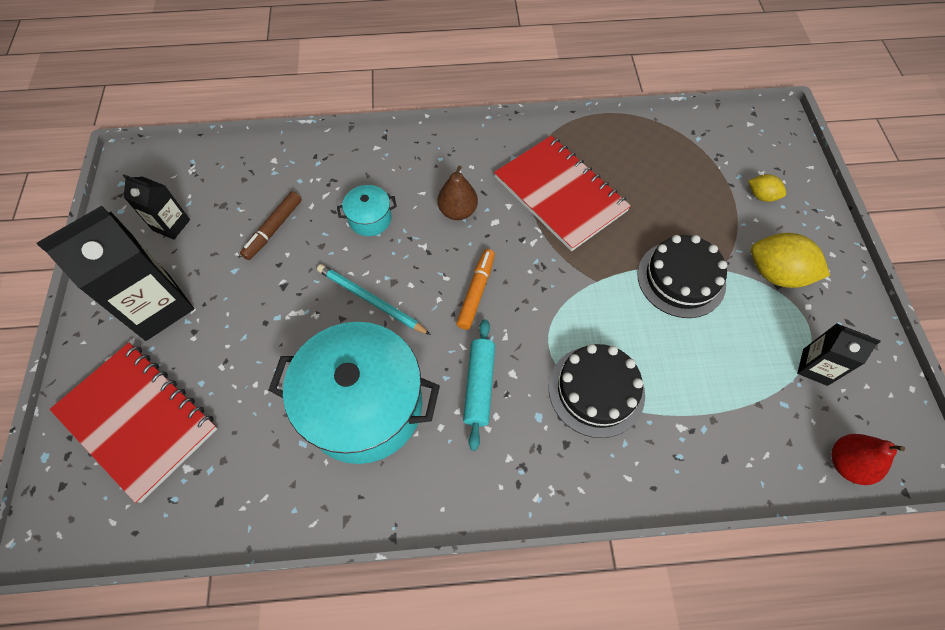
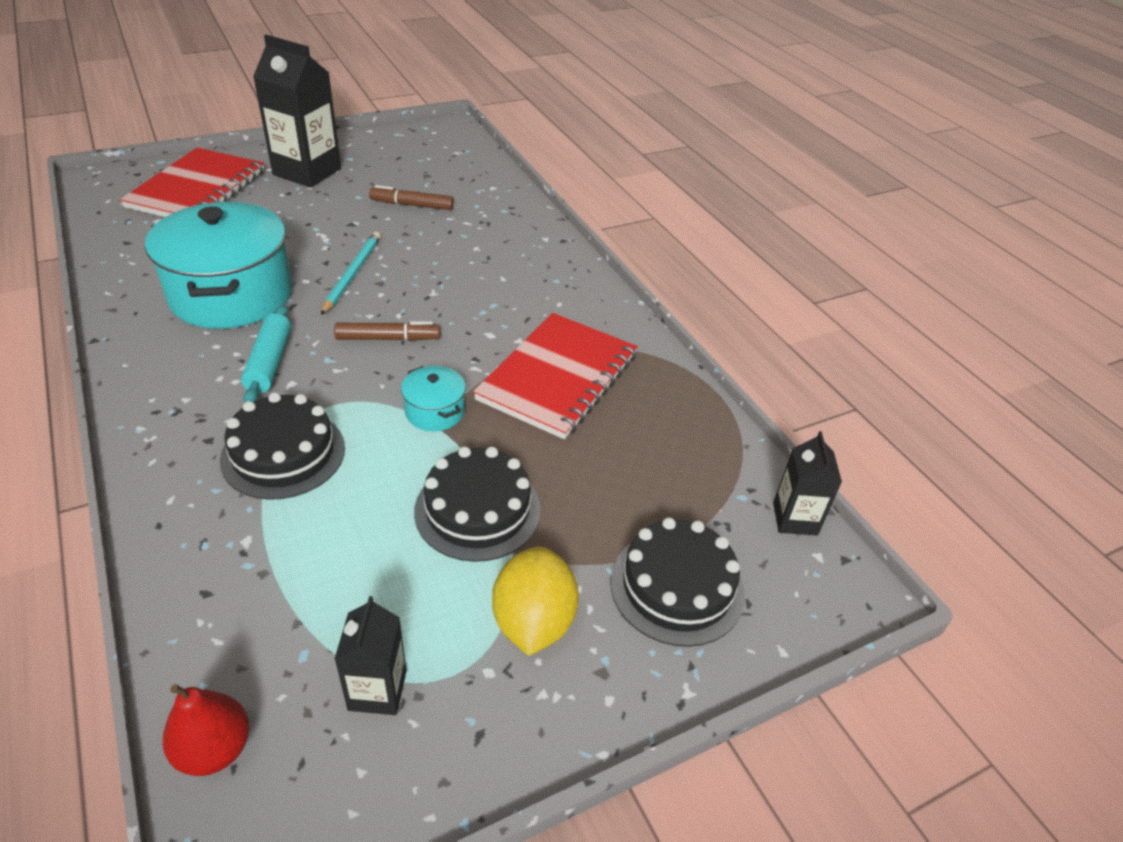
camera: 65 degrees right, 20 degrees down
black carton [123,175,190,240] -> black carton moved to [773,431,842,536]
turquoise pot [337,185,397,236] -> turquoise pot moved to [401,366,466,431]
brown pear [437,165,478,220] -> none
orange marker [456,249,495,330] -> brown marker [334,321,440,341]
turquoise rolling pin [463,319,495,451] -> turquoise rolling pin turned 75 degrees counterclockwise [241,305,291,403]
yellow lemon [748,174,786,202] -> black cake [611,517,745,647]

